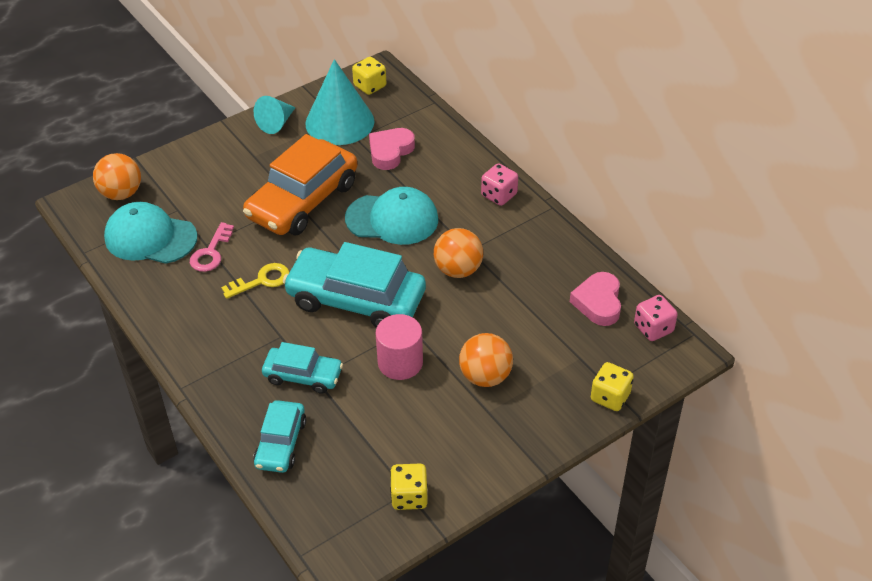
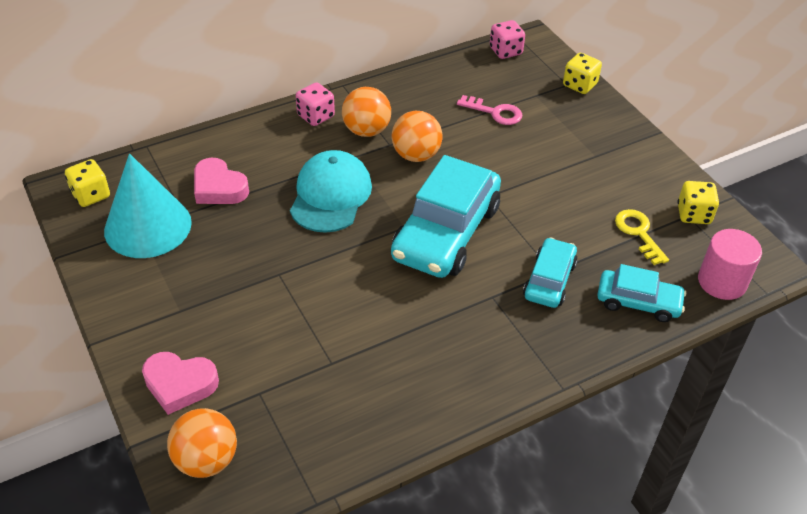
camera: 85 degrees left, 0 degrees up
turquoise cap [104,202,197,264] -> none
pink key [190,222,234,272] -> pink key moved to [457,95,522,125]
yellow key [221,263,289,299] -> yellow key moved to [615,209,669,265]
orange car [243,134,357,235] -> none
turquoise cone [254,96,296,134] -> none
pink cylinder [376,314,423,380] -> pink cylinder moved to [698,229,762,300]
orange ball [459,333,513,387] -> orange ball moved to [342,87,391,137]
pink heart [570,272,621,326] -> pink heart moved to [142,352,219,415]

